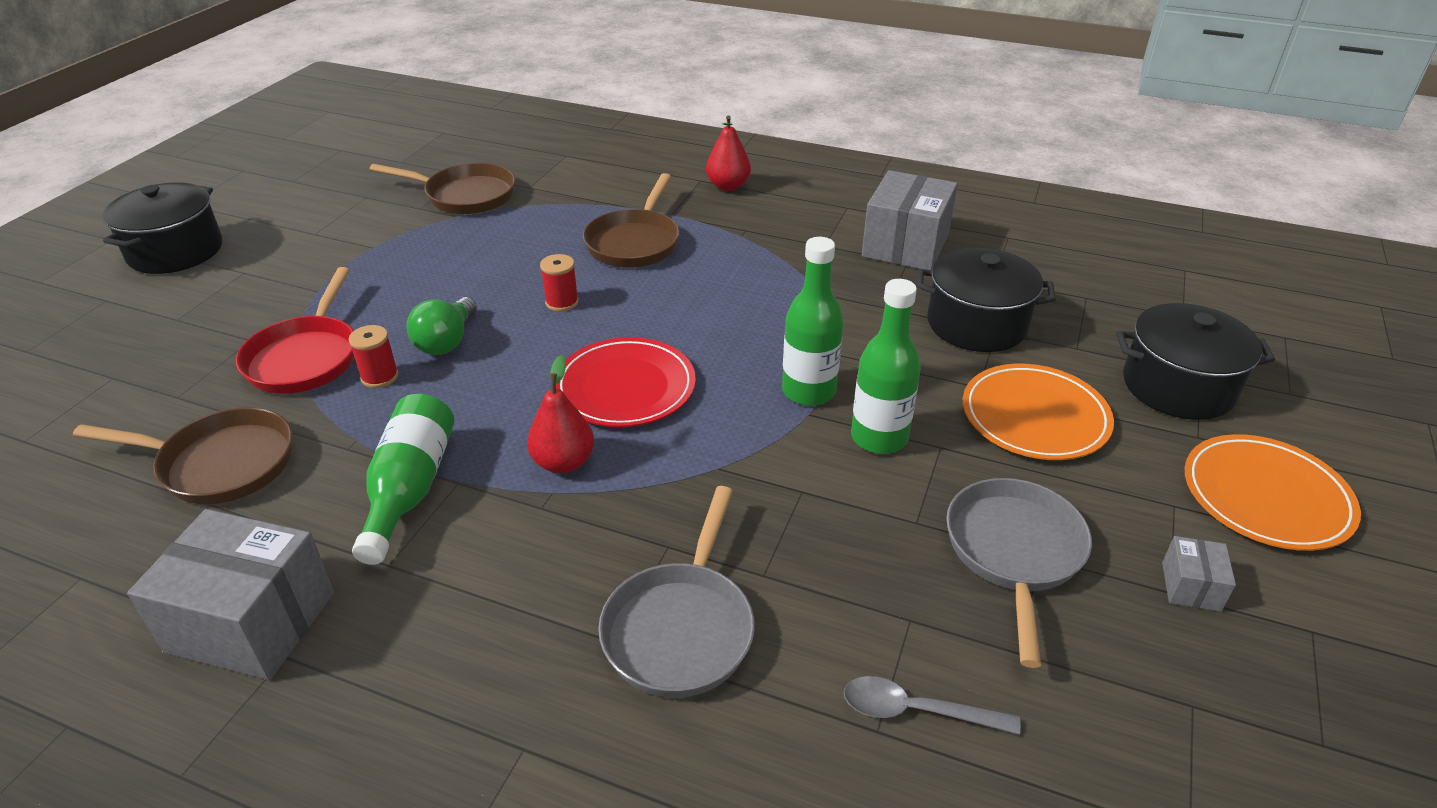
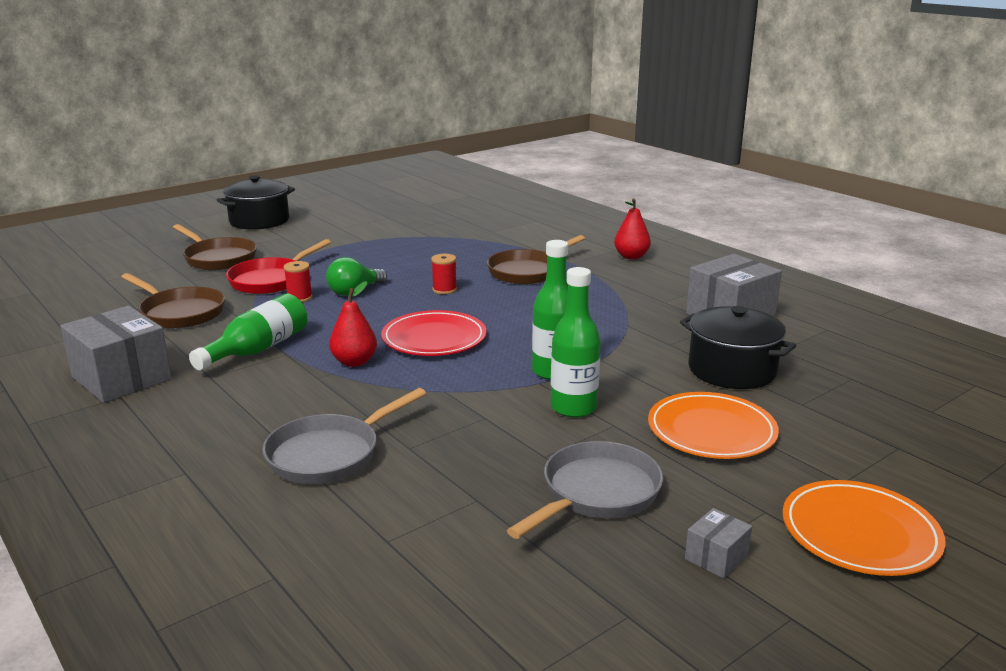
camera: 30 degrees right, 15 degrees down
brown pan [369,163,516,214] -> brown pan moved to [173,224,257,271]
grey spoon [843,676,1021,735] -> none
black pot [1116,303,1275,420] -> none

